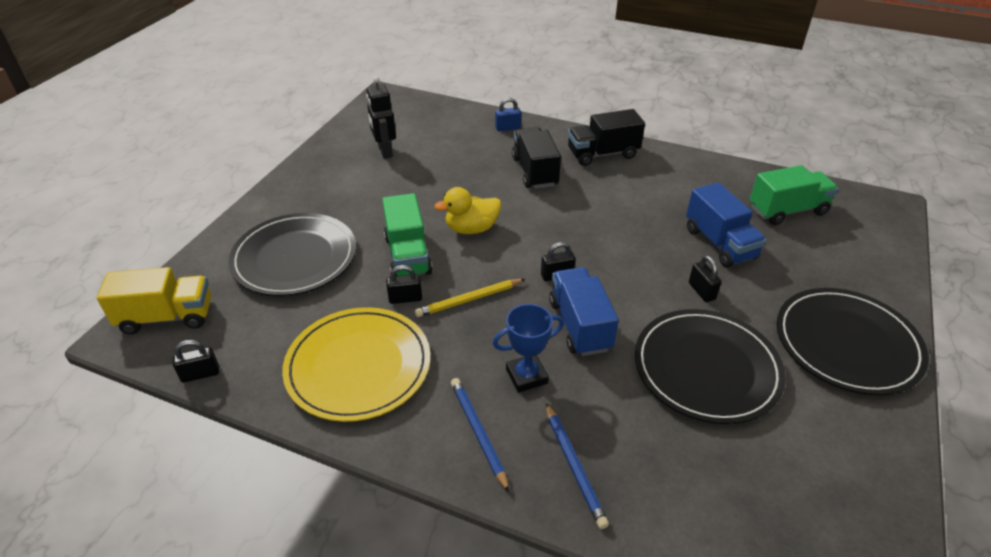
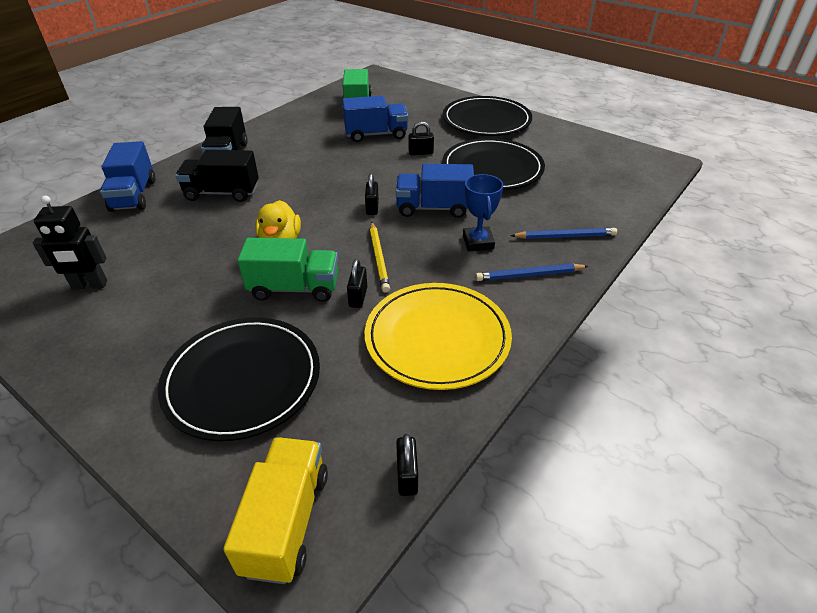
camera: 75 degrees left, 0 degrees up
blue padlock [495,98,521,131] -> blue truck [100,141,155,212]

